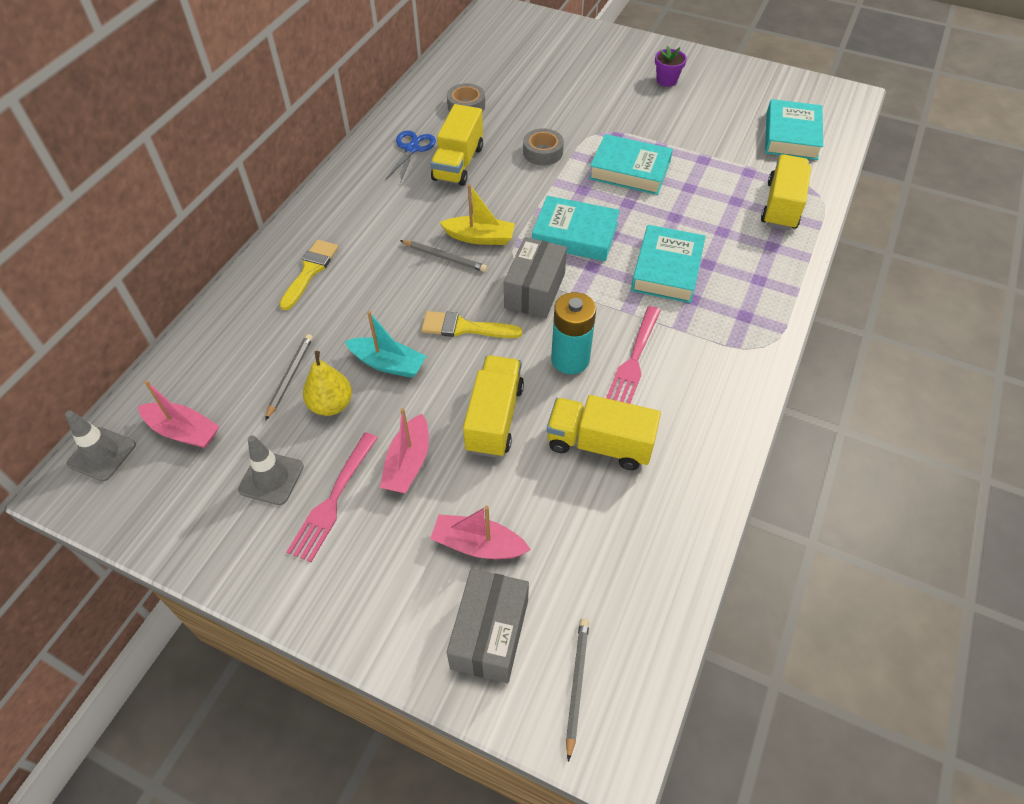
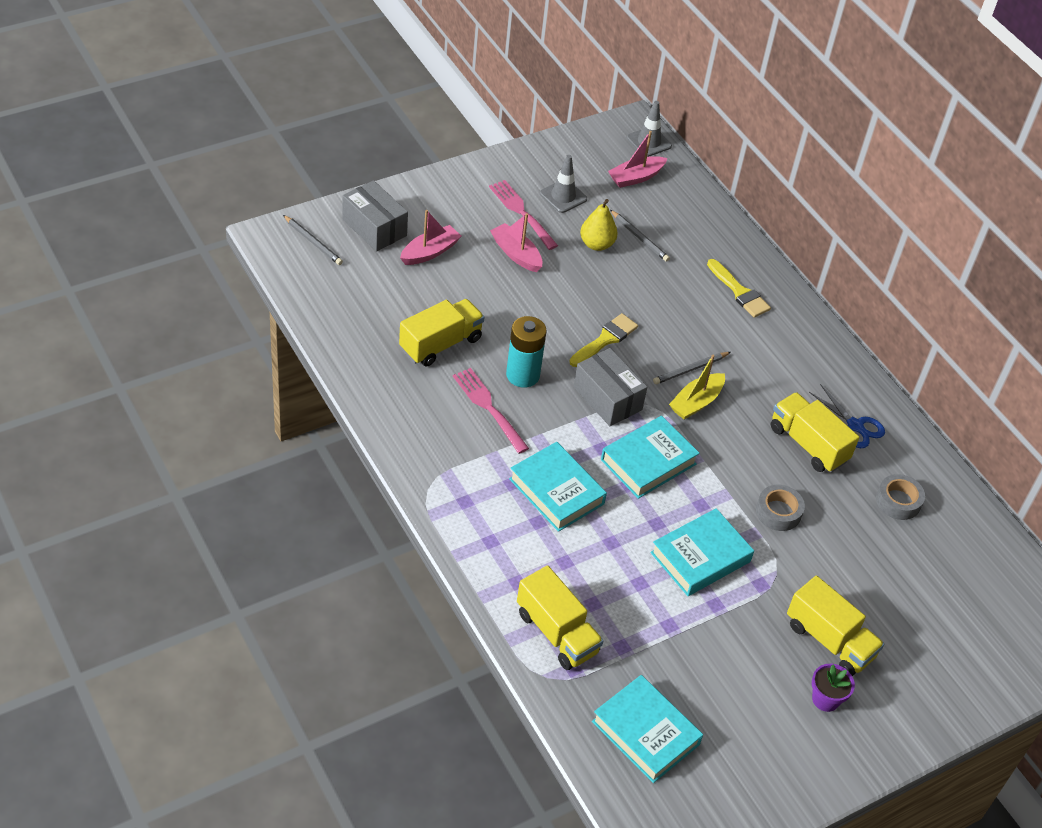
camera: 120 degrees right, 5 degrees down
turquoise boat [345,311,426,378] -> none
yellow truck [463,355,524,458] -> yellow truck moved to [787,576,884,676]

